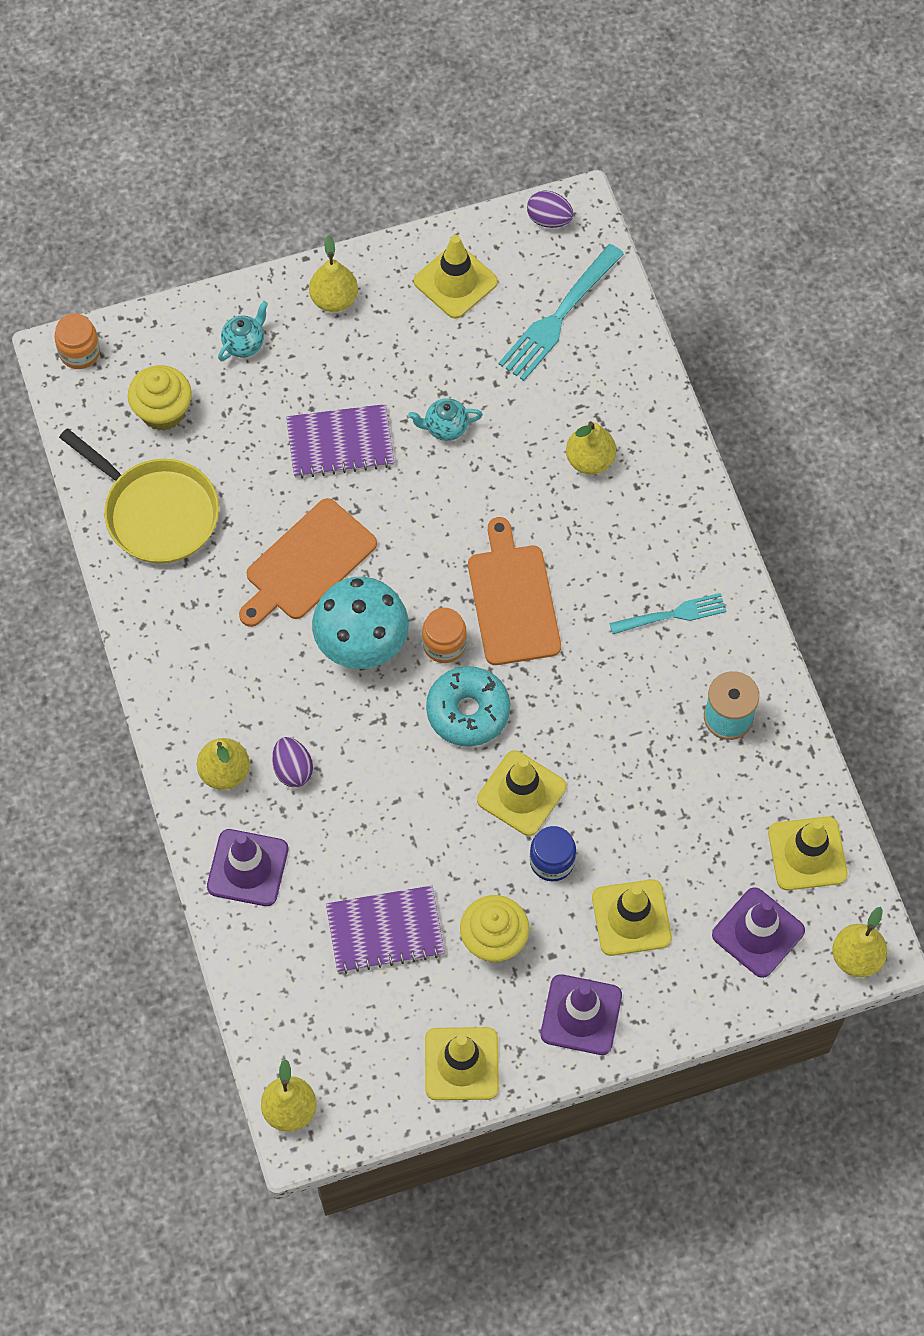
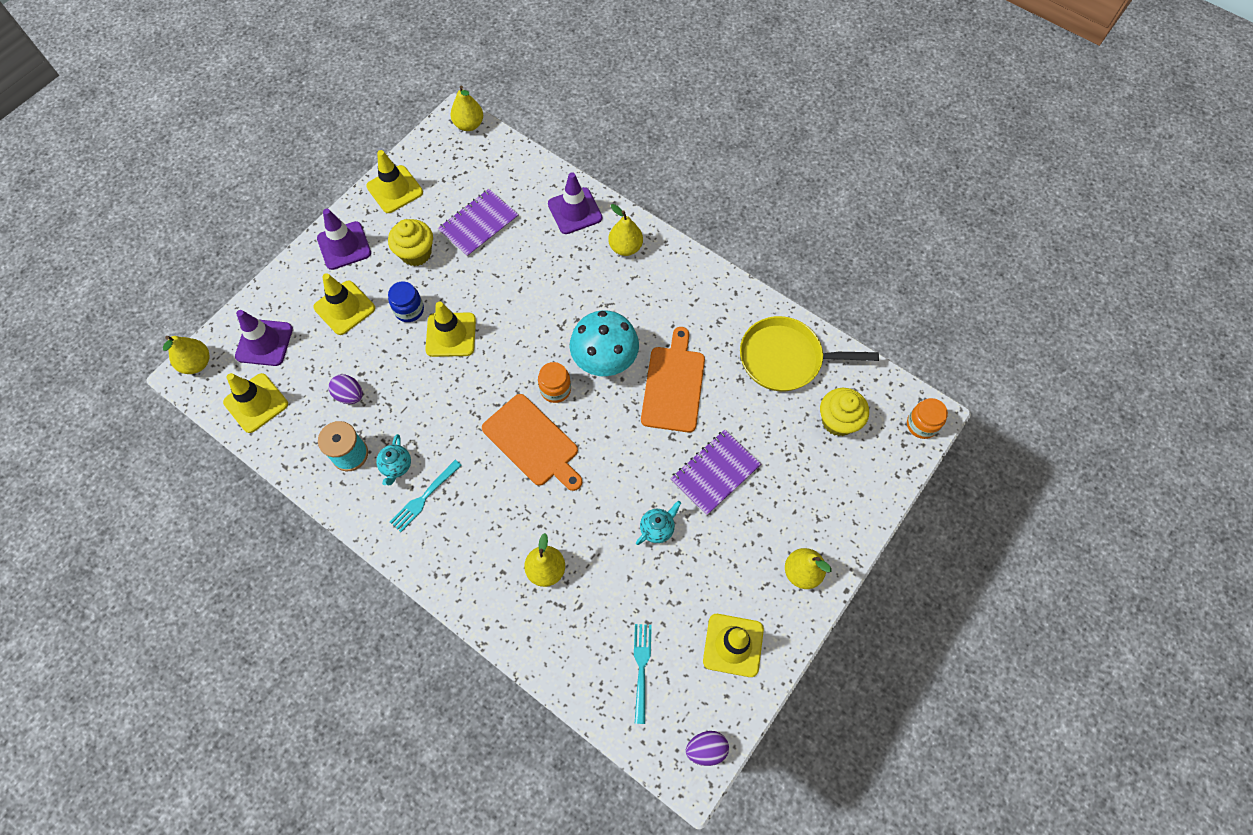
camera: 145 degrees right, 0 degrees up
turquoise teapot [218,301,268,361] -> turquoise teapot moved to [376,434,411,485]
purple egg [272,737,313,787] -> purple egg moved to [329,374,363,404]
turquoise donut [426,666,510,747] -> none
turquoise fork [499,244,624,381] -> turquoise fork [634,624,652,724], size x0.63

